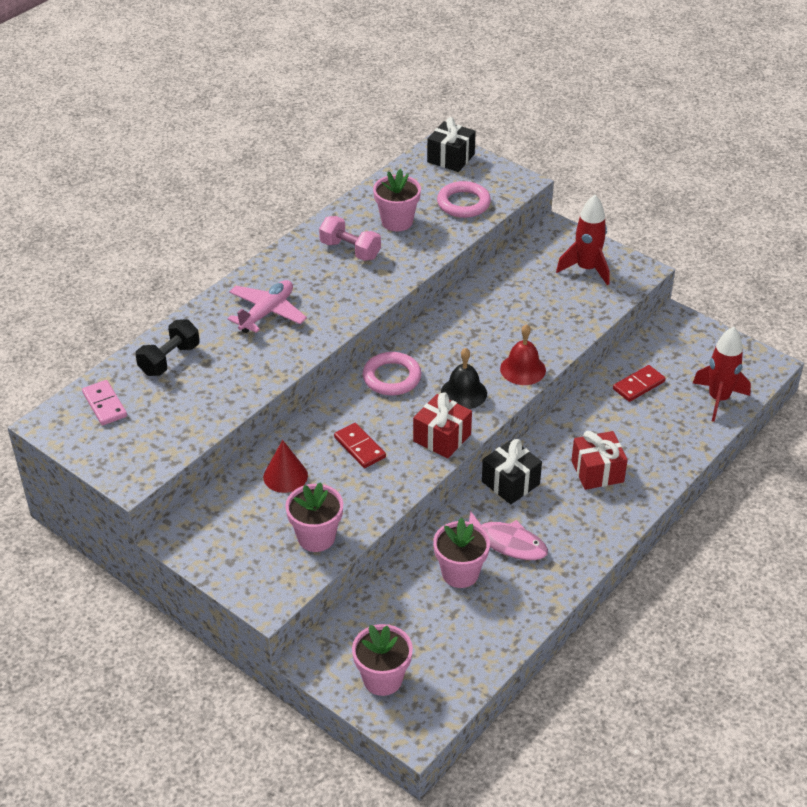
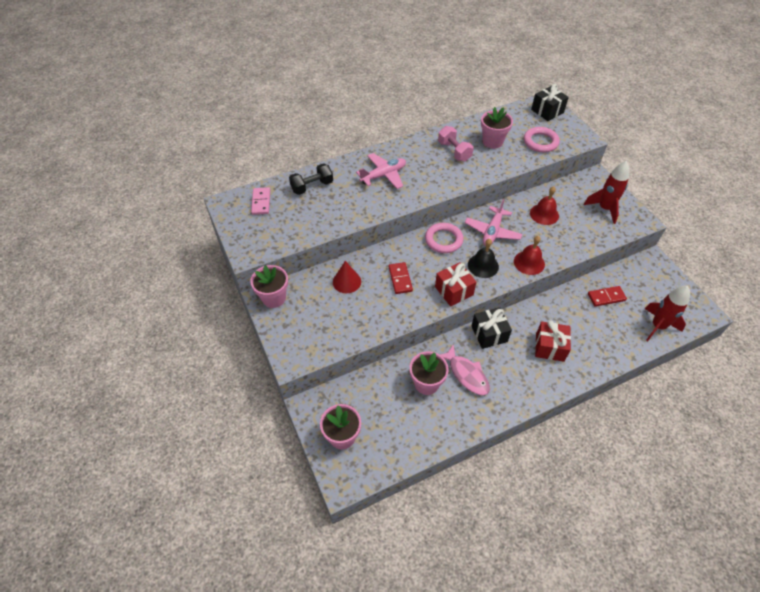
camera: 25 degrees right, 10 degrees up
pink flower pot [285,482,343,552] -> pink flower pot moved to [250,265,288,308]
none -> pink plane [465,199,522,246]
none -> red bell [530,186,559,225]

